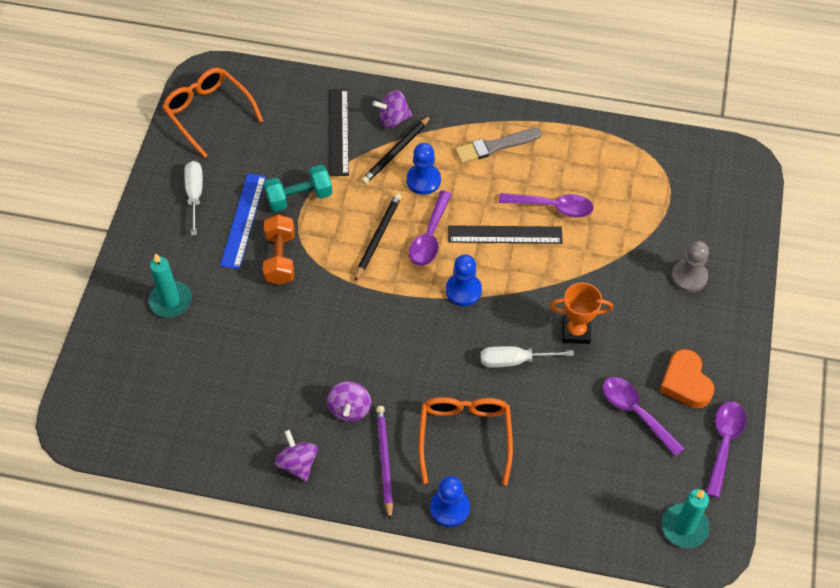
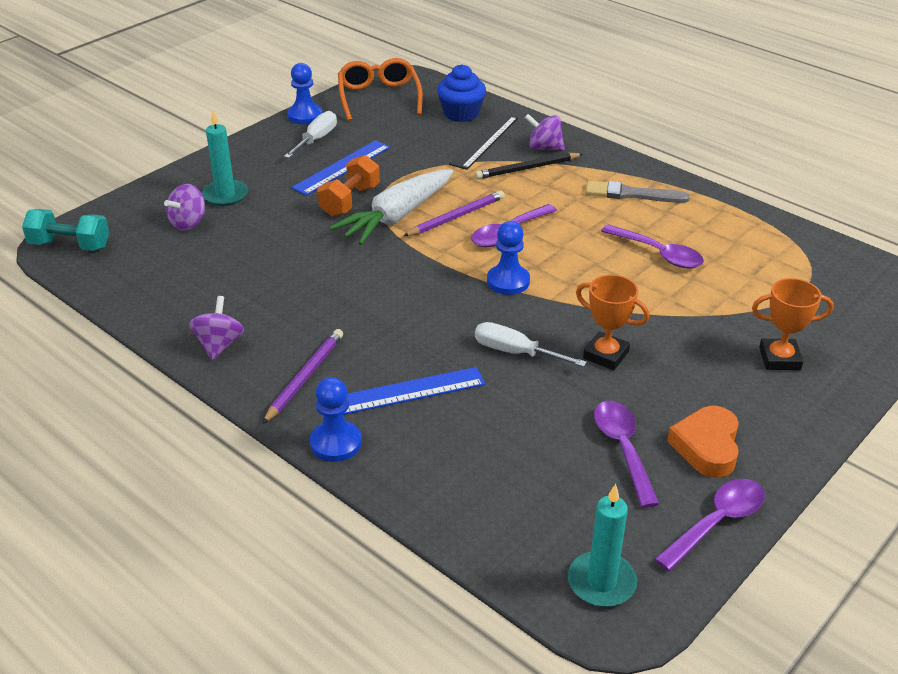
camera: 30 degrees right, 20 degrees down
turquoise dumbbell [264,165,333,212] -> turquoise dumbbell moved to [22,209,109,251]
purple spinning top [327,381,371,422] -> purple spinning top moved to [164,184,205,230]
black pencil [354,193,402,282] -> purple pencil [403,190,505,236]
blue pawn [407,143,441,195] -> blue pawn moved to [287,63,322,124]
orange glasses [418,397,513,485] -> blue ruler [343,367,485,415]
black ruler [448,225,563,244] -> none
grey pawn [671,241,709,293] -> orange trophy [752,278,834,370]
none -> white carrot [330,169,453,245]
none -> blue cupcake [437,64,486,122]

